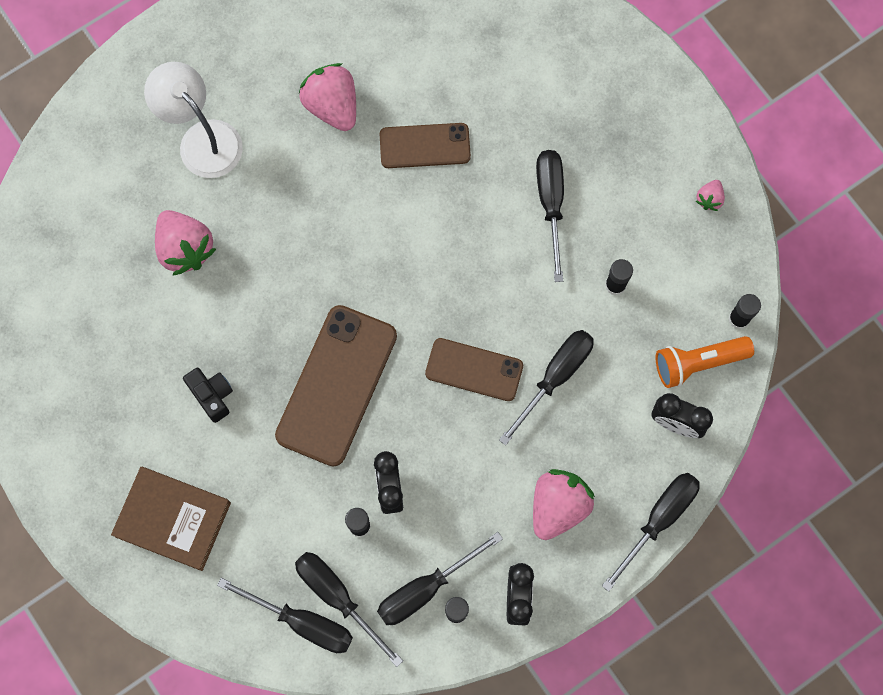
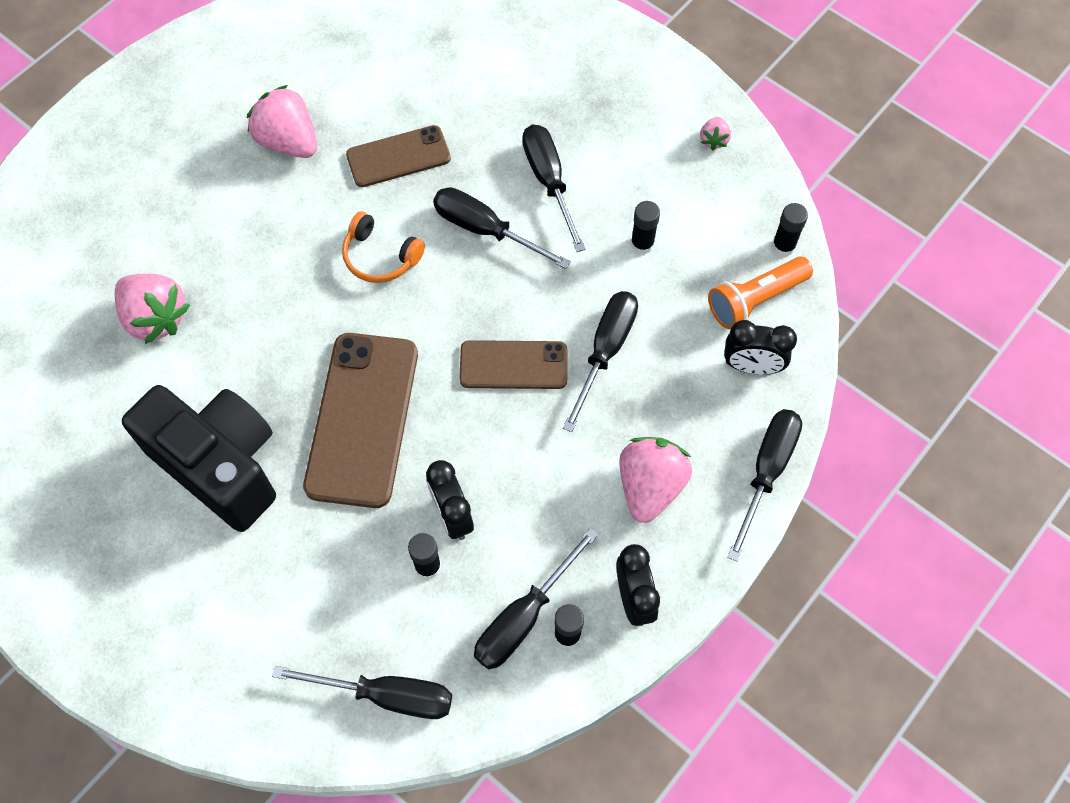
camera: 15 degrees left, 10 degrees down
brown book [111,467,231,571] -> none
white lamp [144,62,243,178] -> none
black camera [183,368,233,423] -> black camera [122,385,276,532], size x2.32
black screwdriver [295,552,403,667] -> black screwdriver moved to [433,187,571,269]
none -> orange headphones [342,211,425,283]

